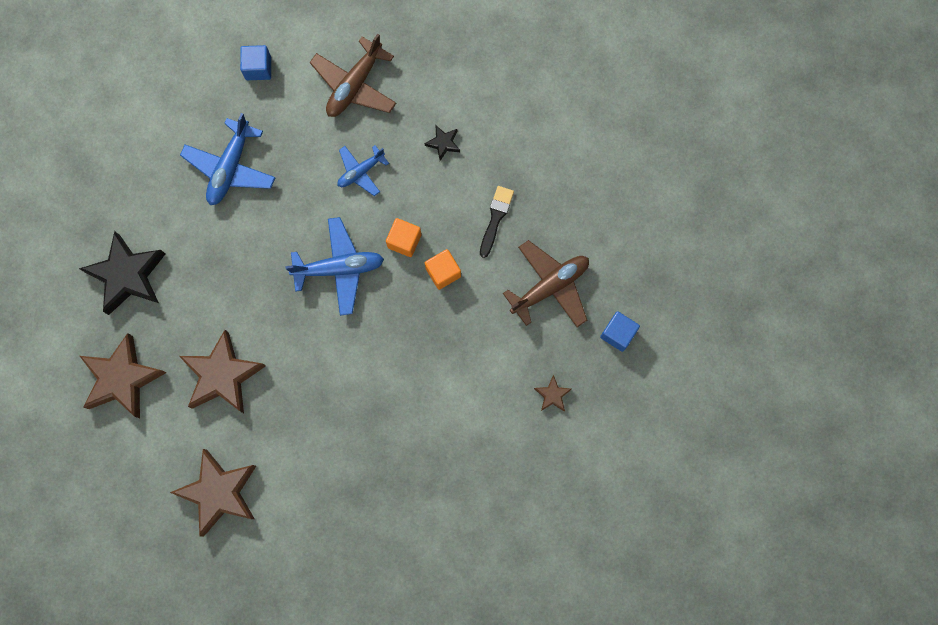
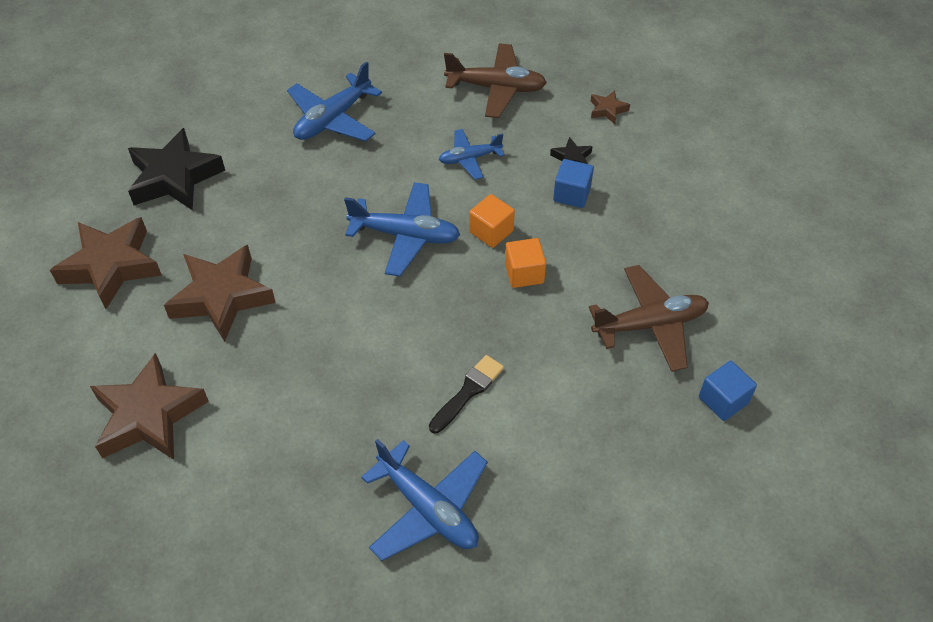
camera: 20 degrees right, 25 degrees down
blue cube [240,45,271,80] -> blue cube moved to [553,159,594,208]
brown plane [310,34,396,117] -> brown plane turned 135 degrees counterclockwise [444,43,547,118]
black brush [480,186,514,258] -> black brush moved to [429,355,504,433]
brown star [534,375,572,411] -> brown star moved to [591,90,630,124]
none -> blue plane [361,439,488,561]

